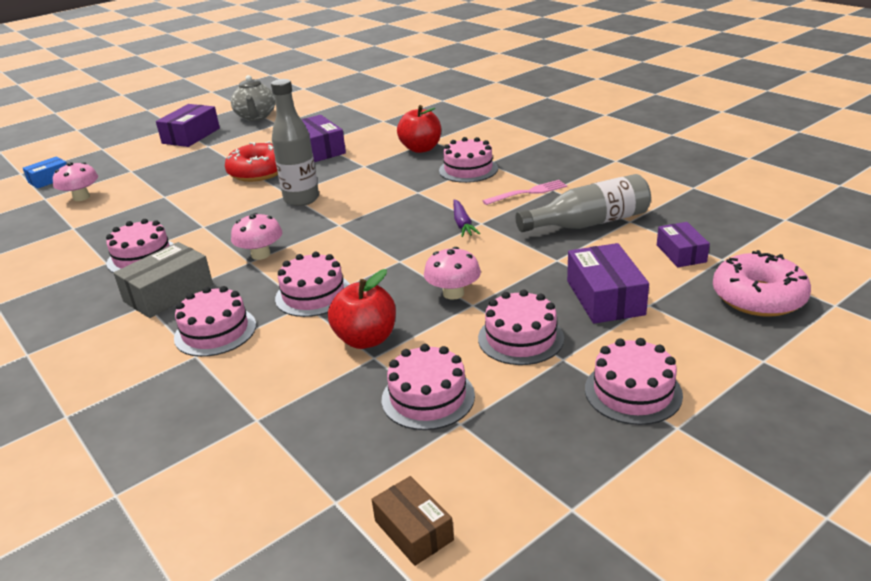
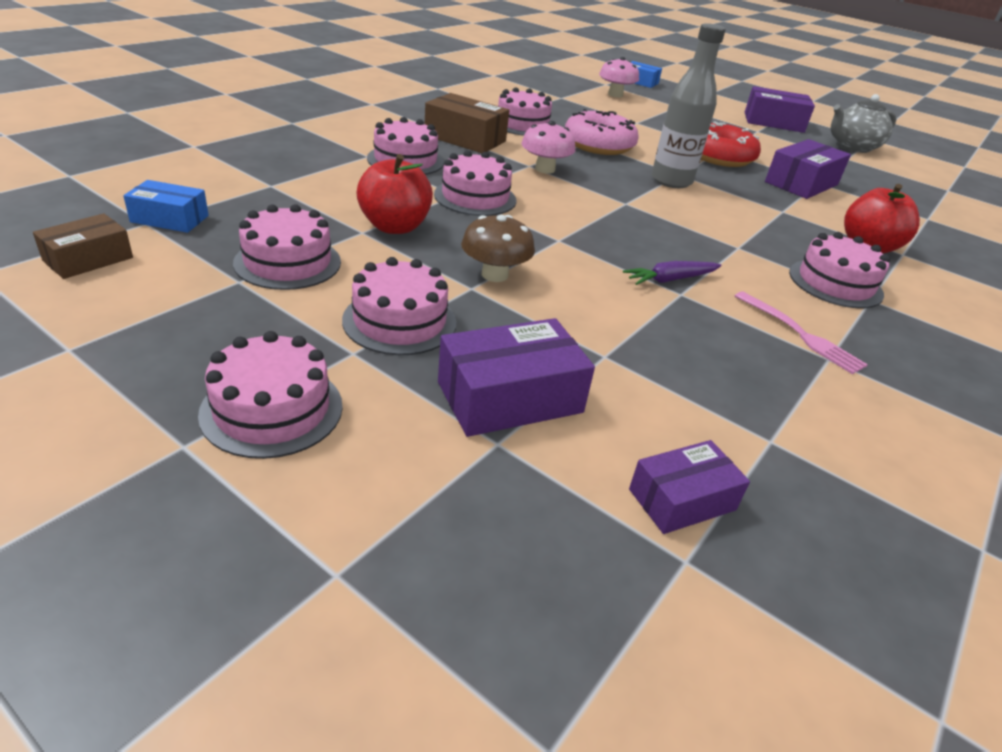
camera: 70 degrees right, 5 degrees up
grey box [114,242,213,318] -> brown box [425,93,509,153]
pink mushroom [424,247,481,300] -> brown mushroom [461,215,535,282]
grey bottle [516,174,651,232] -> none
pink donut [713,250,811,317] -> pink donut moved to [565,109,639,155]
none -> blue box [123,180,209,233]

